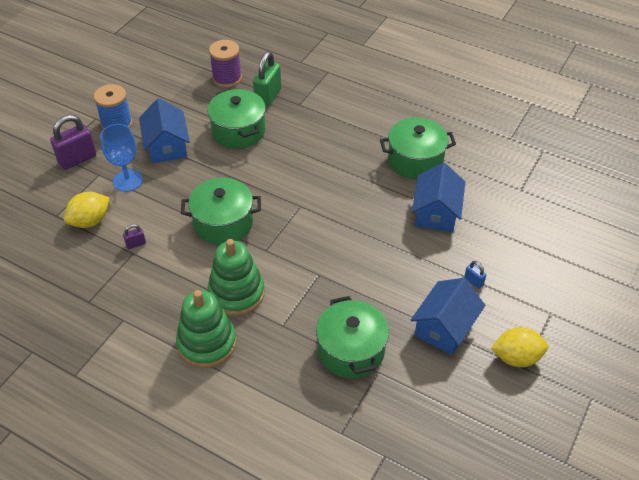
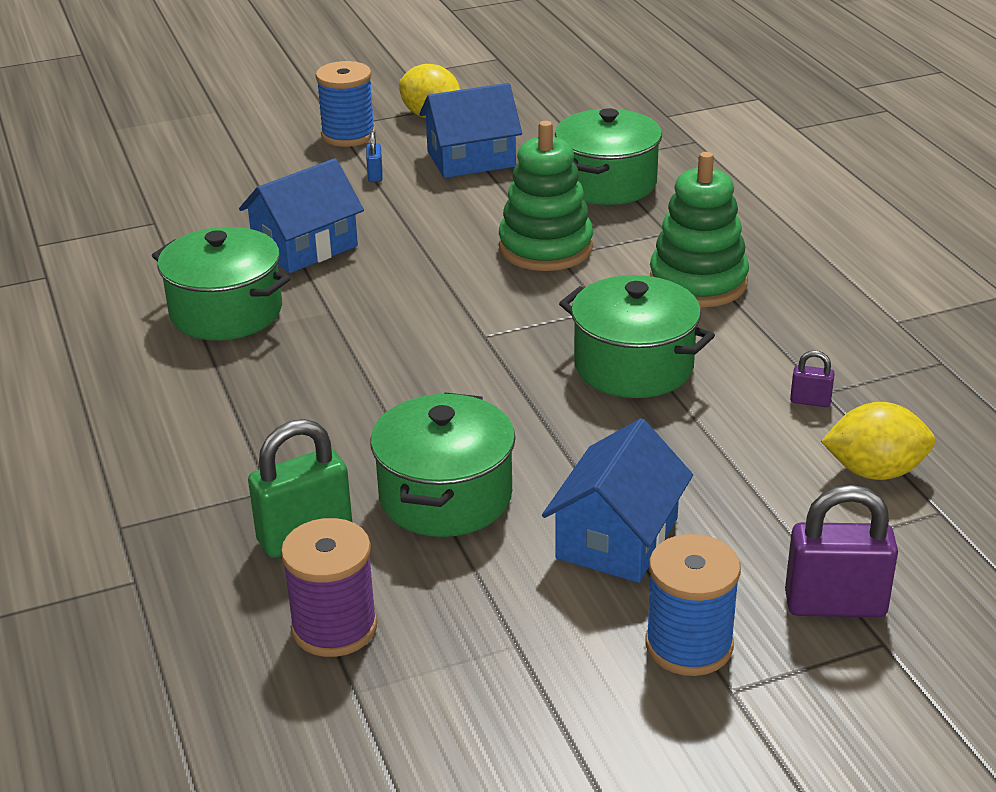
camera: 140 degrees left, 15 degrees down
blue goblet [100,124,143,192] -> none
green stacking toy [176,290,236,368] -> green stacking toy moved to [499,121,593,271]
none -> blue spool [316,61,376,147]

